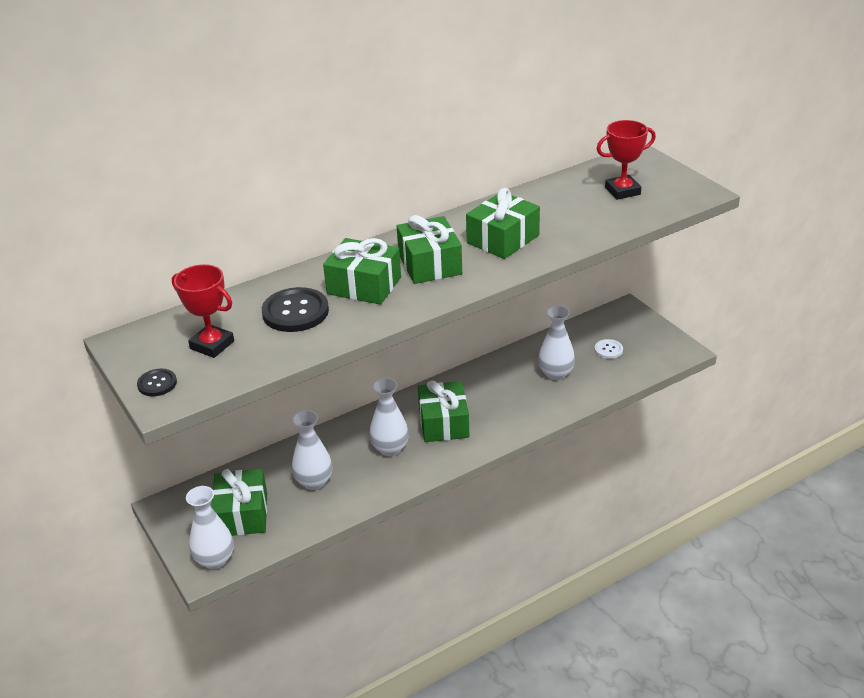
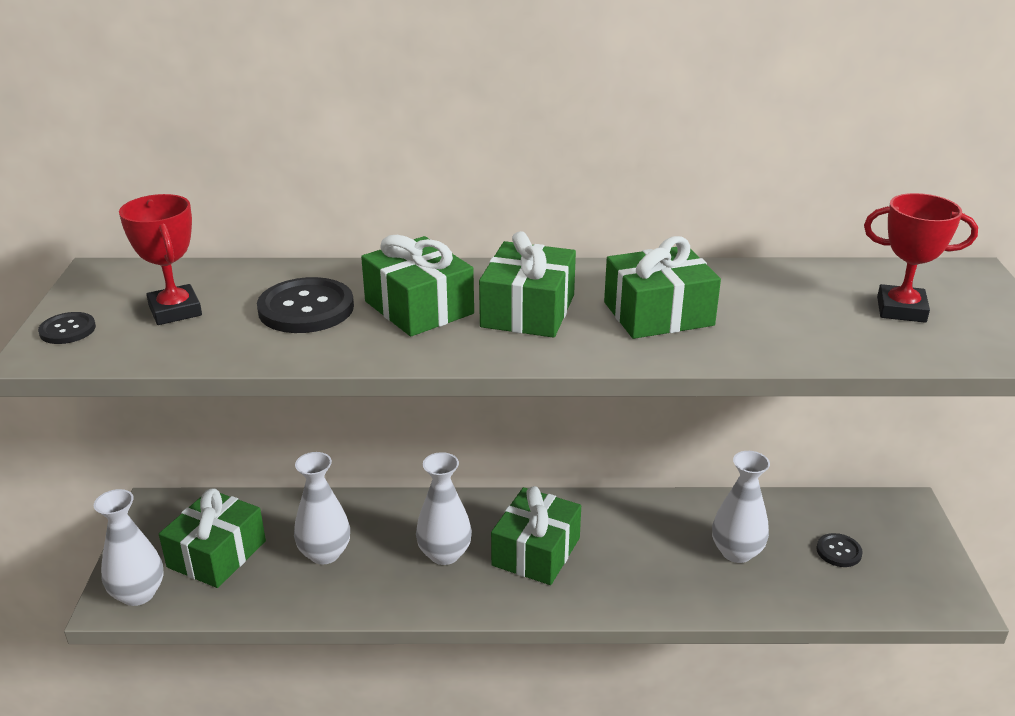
camera: 30 degrees right, 5 degrees down
white button [595,339,623,359] -> black button [816,533,863,567]

